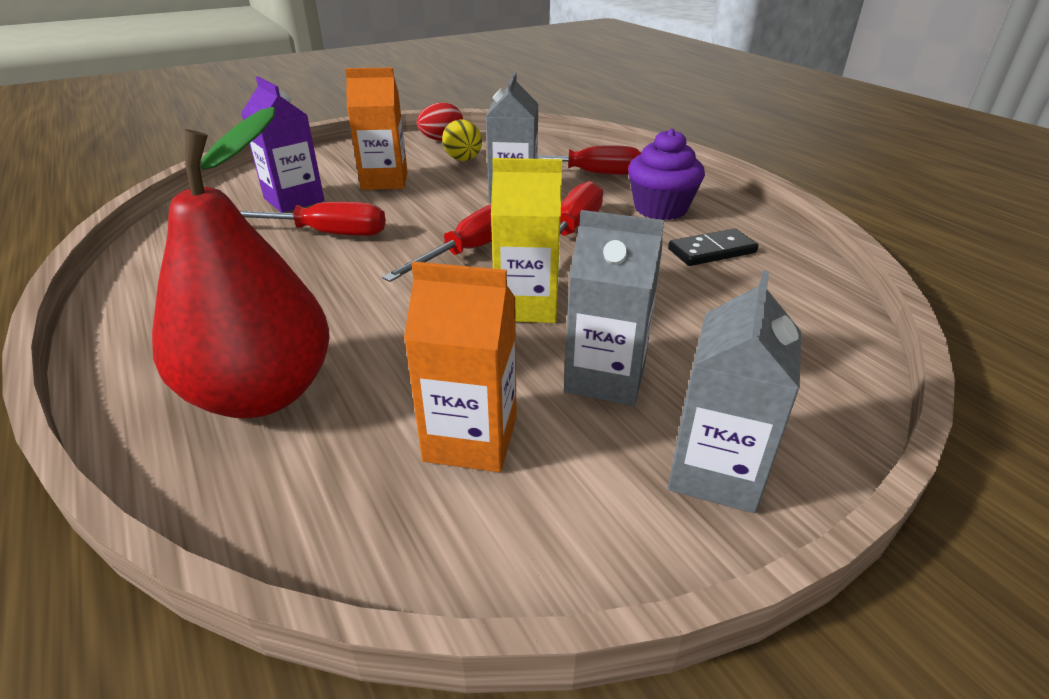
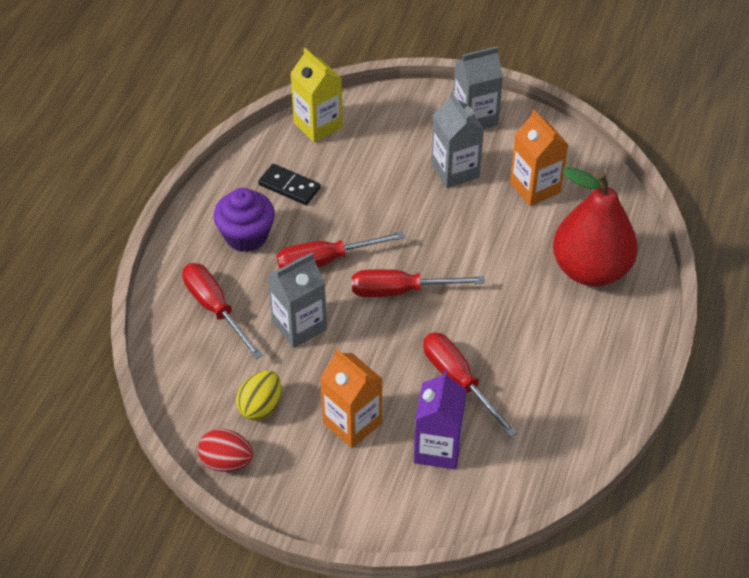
camera: 130 degrees left, 15 degrees up
yellow carton [491,158,562,323] -> yellow carton moved to [290,48,343,143]

